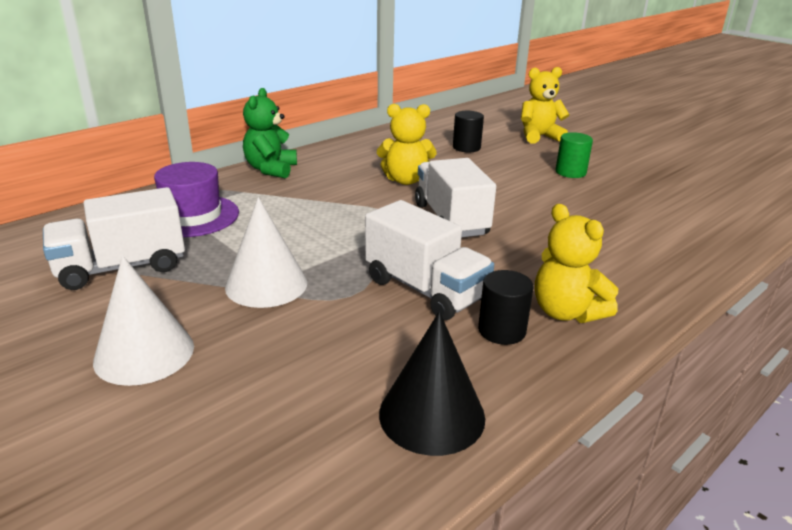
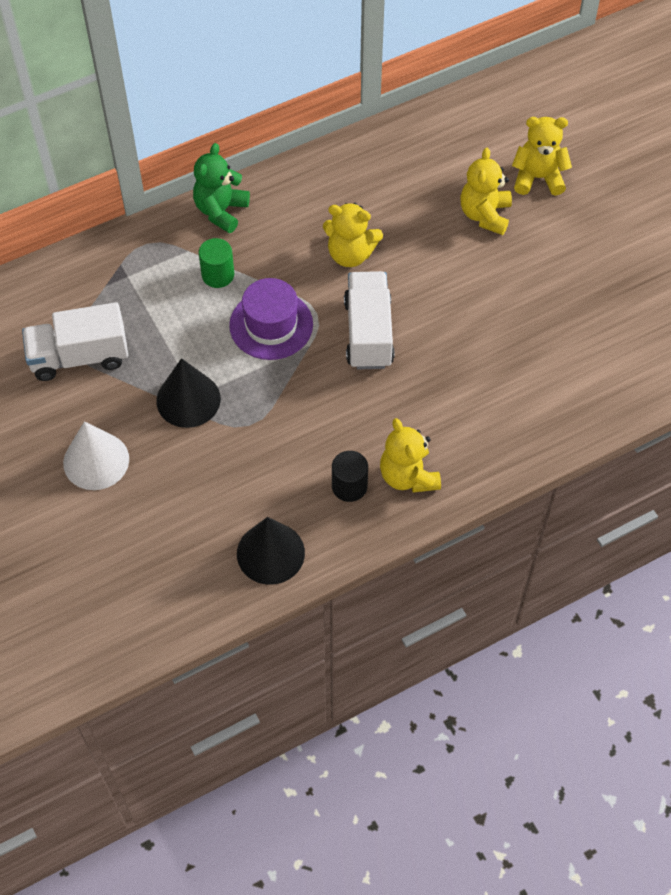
camera: 15 degrees right, 30 degrees up
purple hat [154,162,239,237] -> purple hat moved to [229,278,313,360]
white cone [225,197,307,308] -> black cone [156,358,221,428]
white truck [365,200,494,320] -> none
black cylinder [453,111,484,152] -> none
green cylinder [556,132,593,178] -> green cylinder moved to [199,238,234,288]
none -> yellow teddy bear [461,148,512,235]

